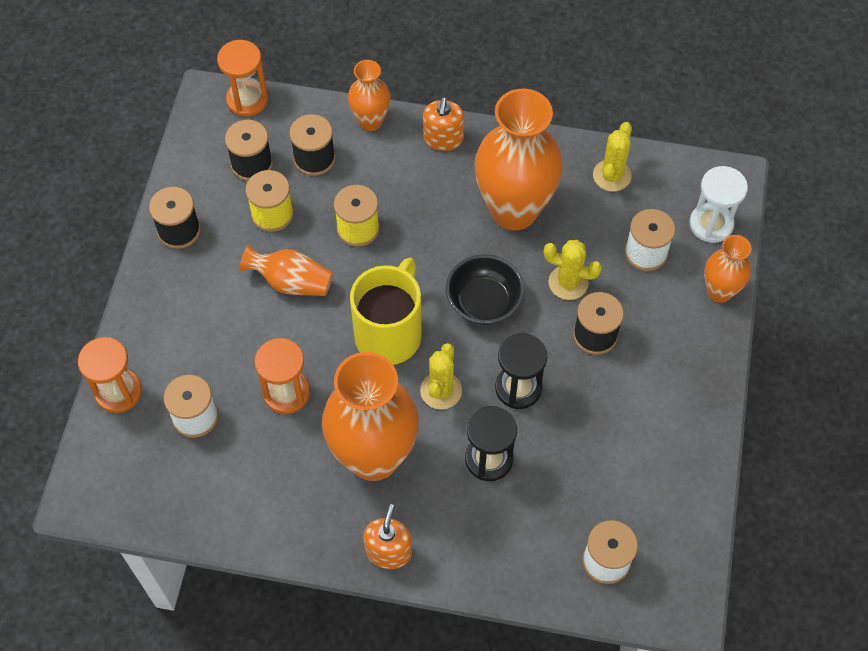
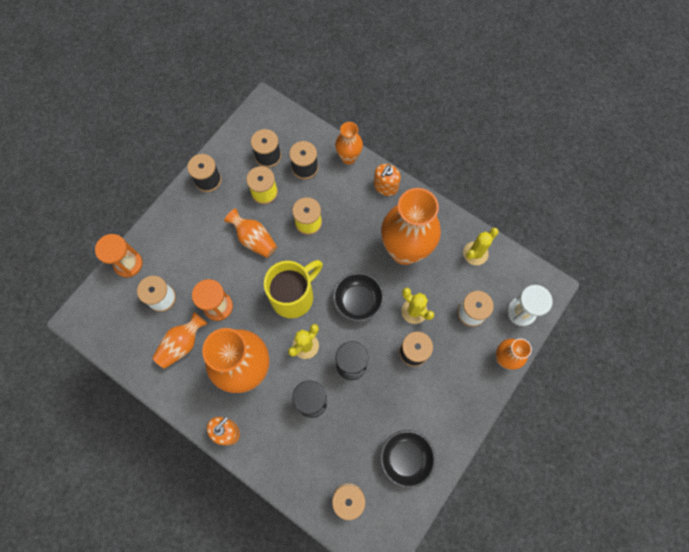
camera: 25 degrees right, 10 degrees up
orange hourglass [217,40,268,117] -> none
none -> orange vase [152,312,207,369]
none -> black bowl [380,430,436,488]

